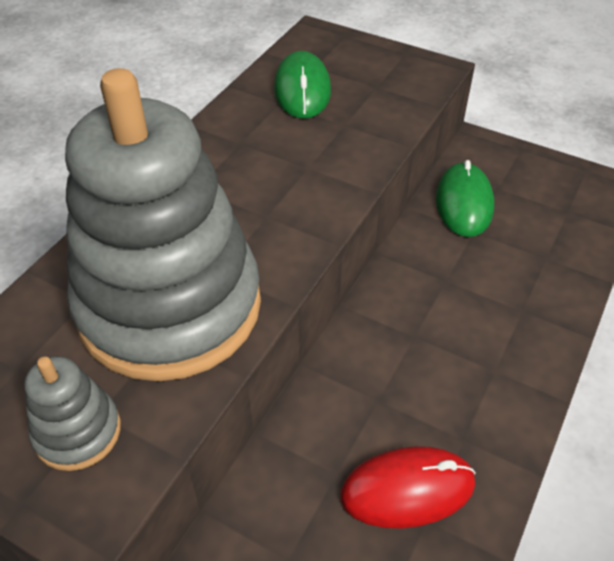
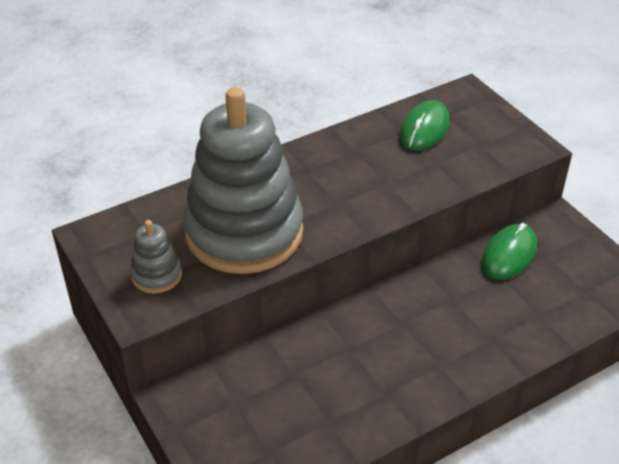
camera: 30 degrees right, 5 degrees down
red mouse [340,446,476,528] -> none

